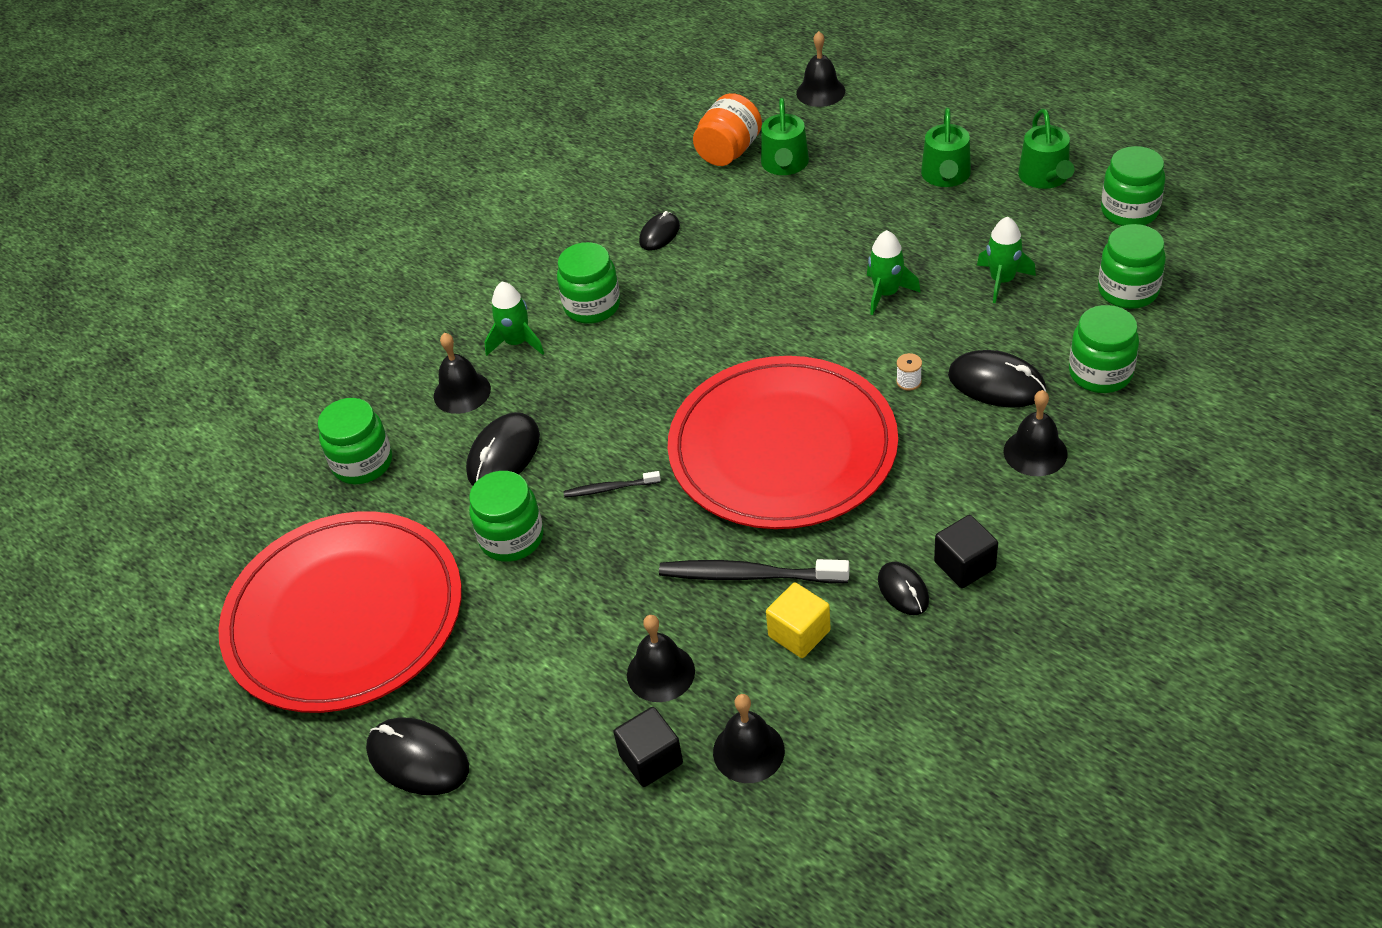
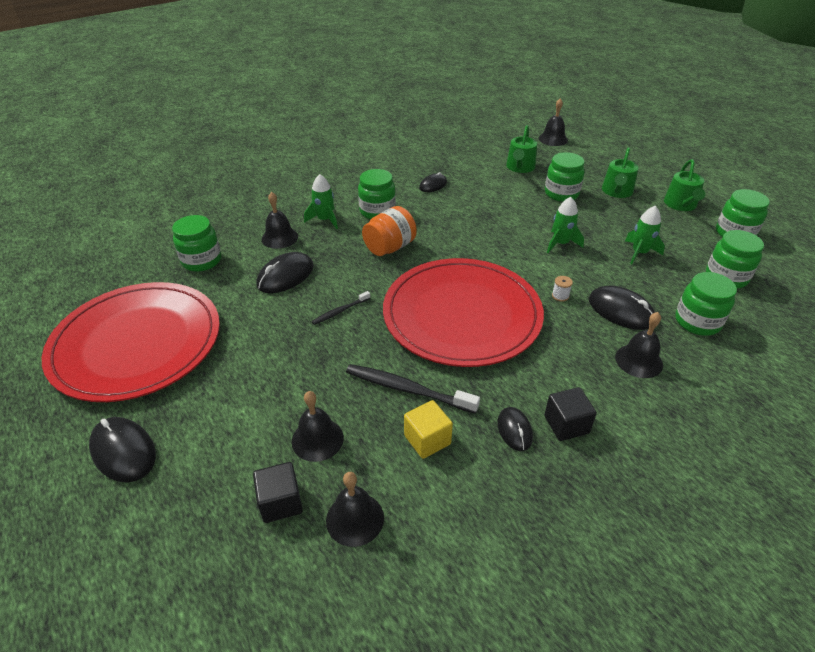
camera: 10 degrees right, 5 degrees down
green jar [469,471,543,562] -> green jar moved to [545,152,585,202]
black toothbrush [563,471,661,498] -> black toothbrush turned 45 degrees counterclockwise [312,291,370,325]
orange jar [693,93,762,166] -> orange jar moved to [362,206,417,256]

